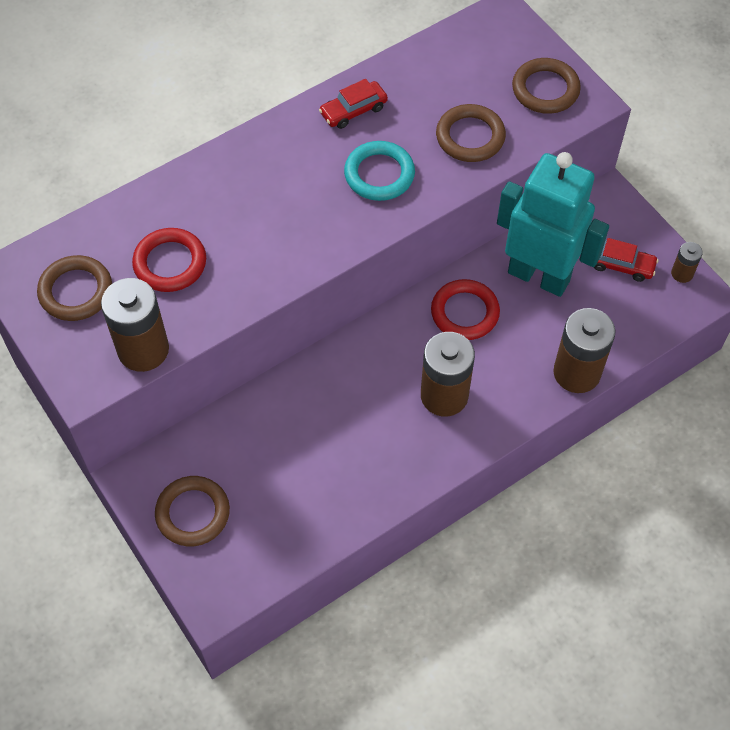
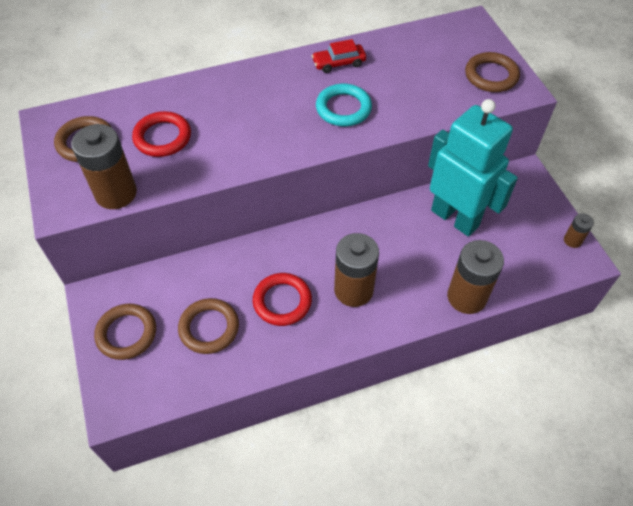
camera: 15 degrees right, 5 degrees down
red ring [431,279,500,340] -> red ring moved to [253,273,312,326]
brown ring [436,104,506,162] -> brown ring moved to [178,298,239,354]
red car [594,238,658,282] -> none

